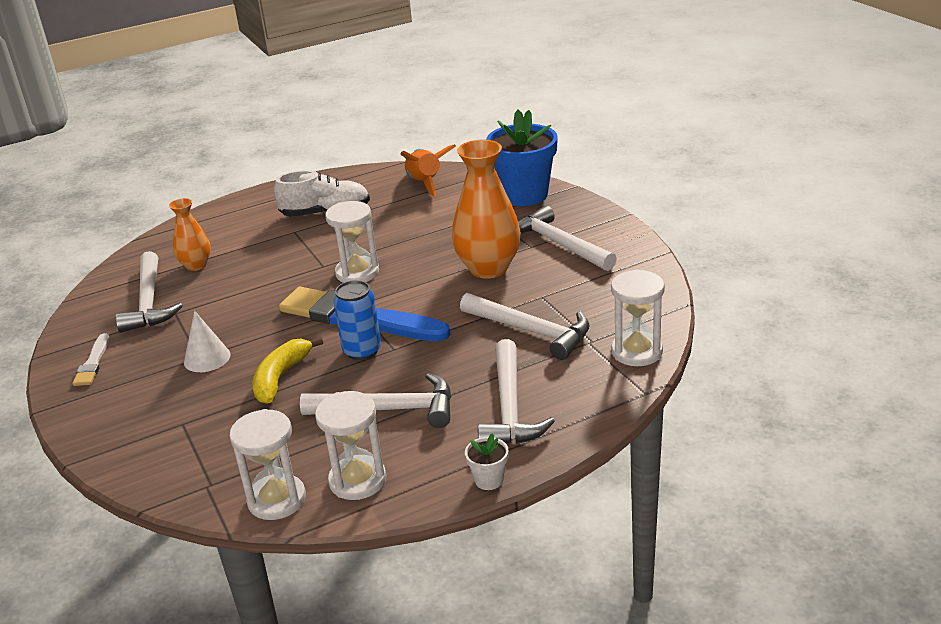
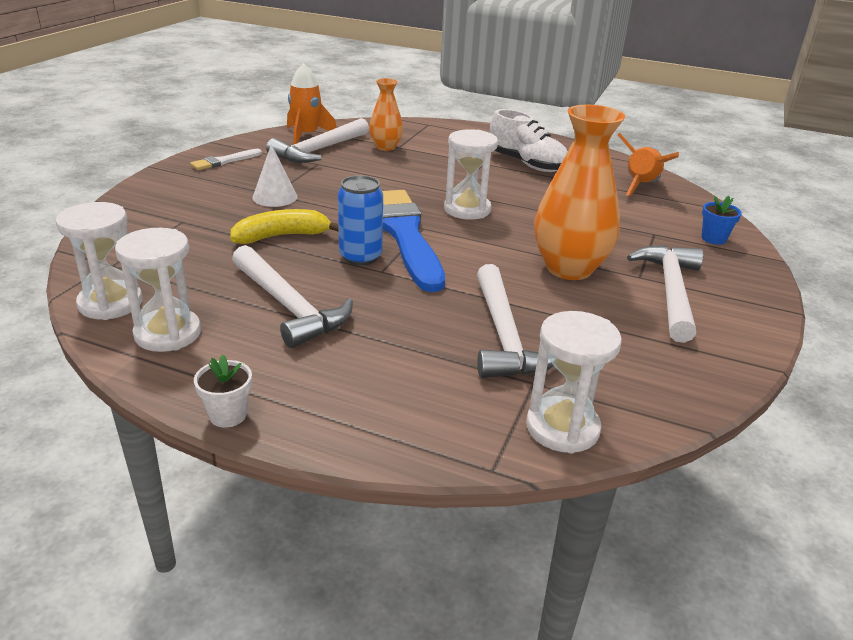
camera: 45 degrees right, 0 degrees up
white hammer [478,339,555,444] -> none
blue flower pot [486,110,558,206] -> blue flower pot [702,196,742,245], size x0.42
none -> orange rocket [287,63,336,144]

